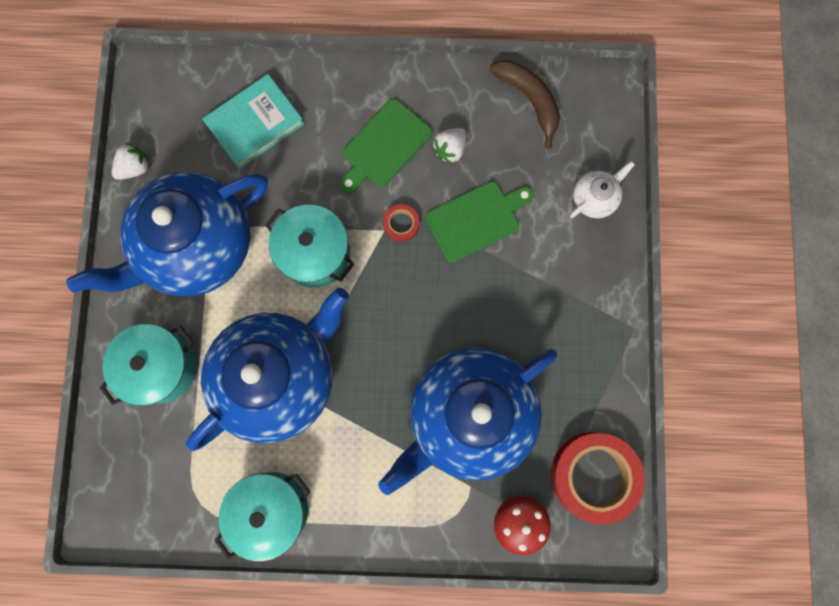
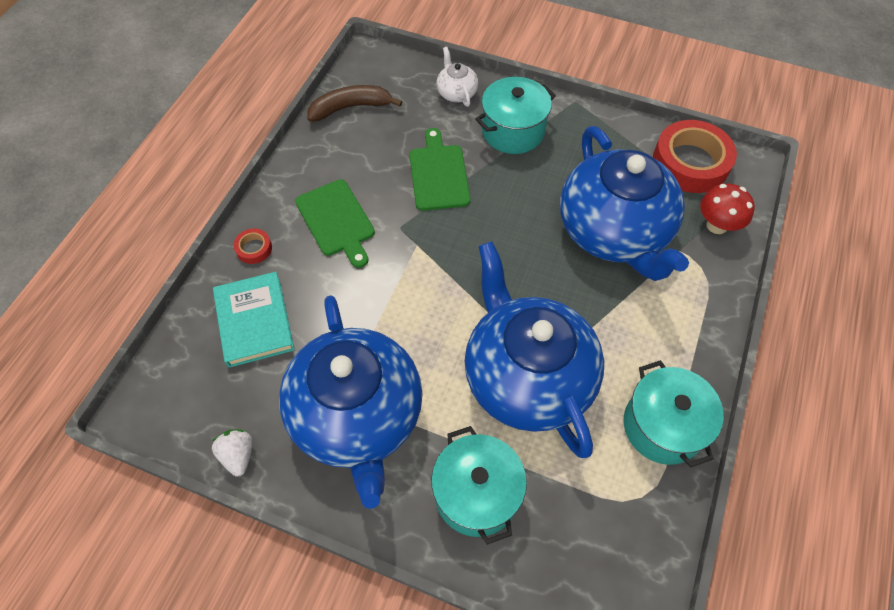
camera: 70 degrees left, 20 degrees down
turquoise pot [265,205,355,287] -> turquoise pot moved to [476,77,556,154]
red tape [383,204,419,242] -> red tape moved to [234,228,272,264]
white strawberry [432,128,467,164] -> none

